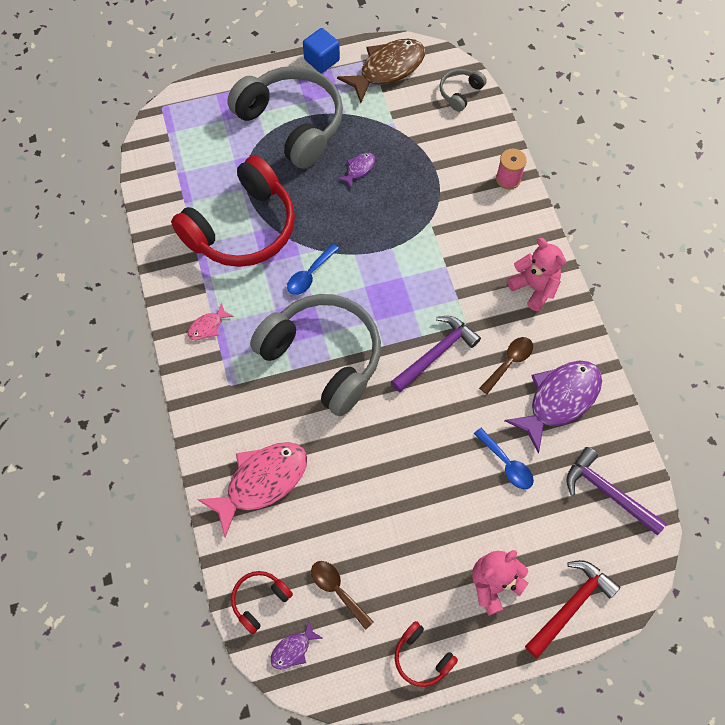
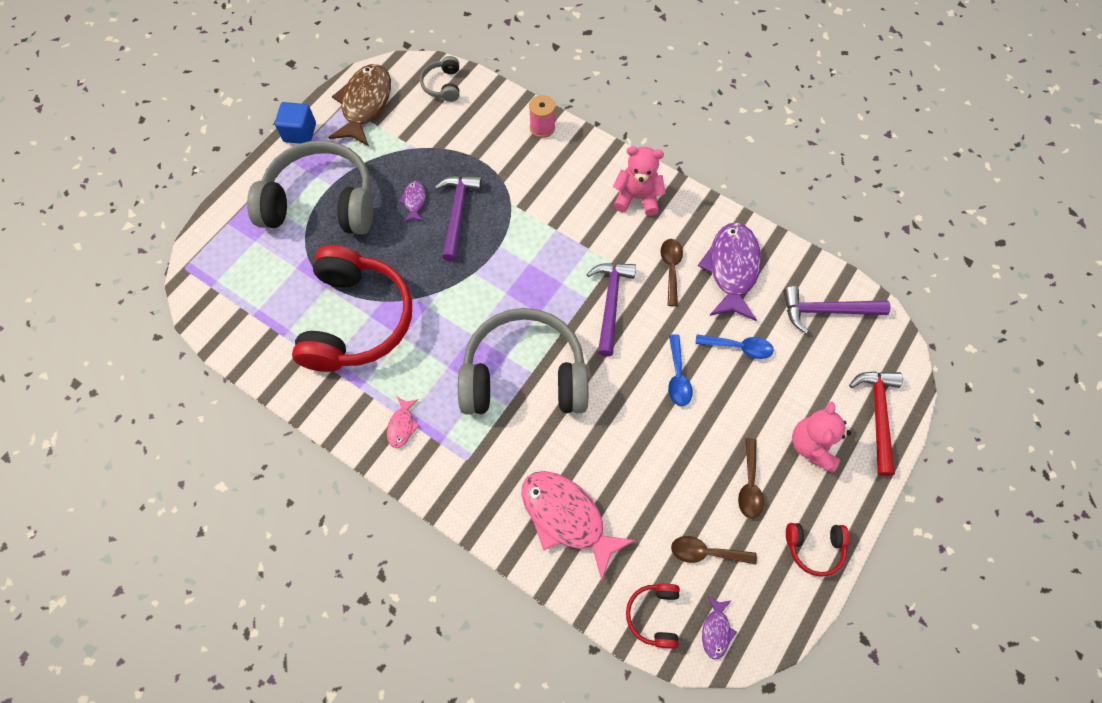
camera: 40 degrees left, 0 degrees up
pink fish [197,442,307,537] -> pink fish turned 60 degrees counterclockwise [522,471,636,581]
blue spoon [287,244,339,295] -> blue spoon moved to [668,334,692,406]
none -> purple hammer [435,176,482,261]
none -> brown spoon [738,438,764,519]

